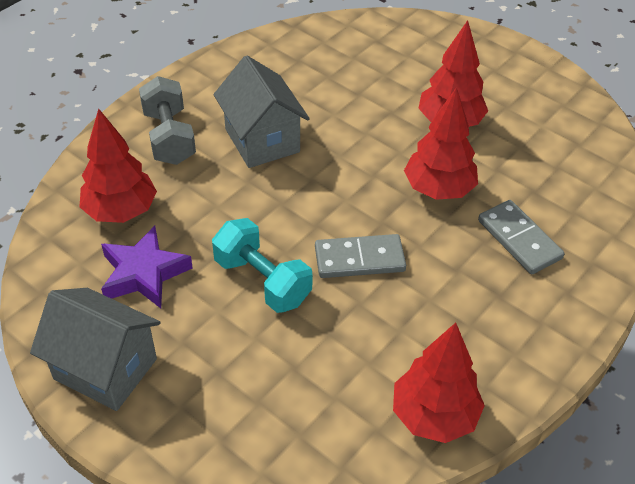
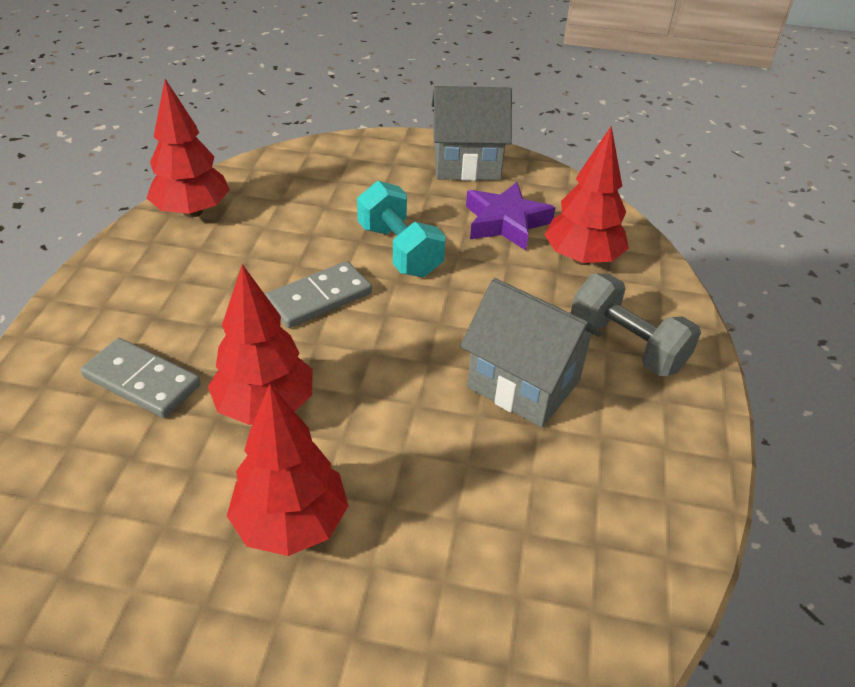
camera: 150 degrees right, 5 degrees down
turquoise dumbbell [212,218,313,313] -> turquoise dumbbell turned 45 degrees clockwise [357,181,446,277]

